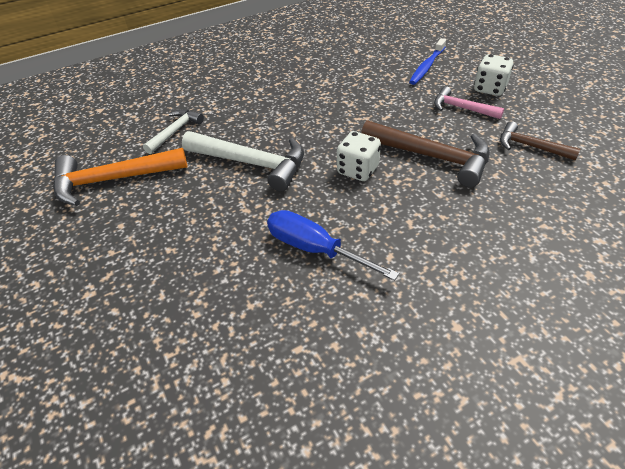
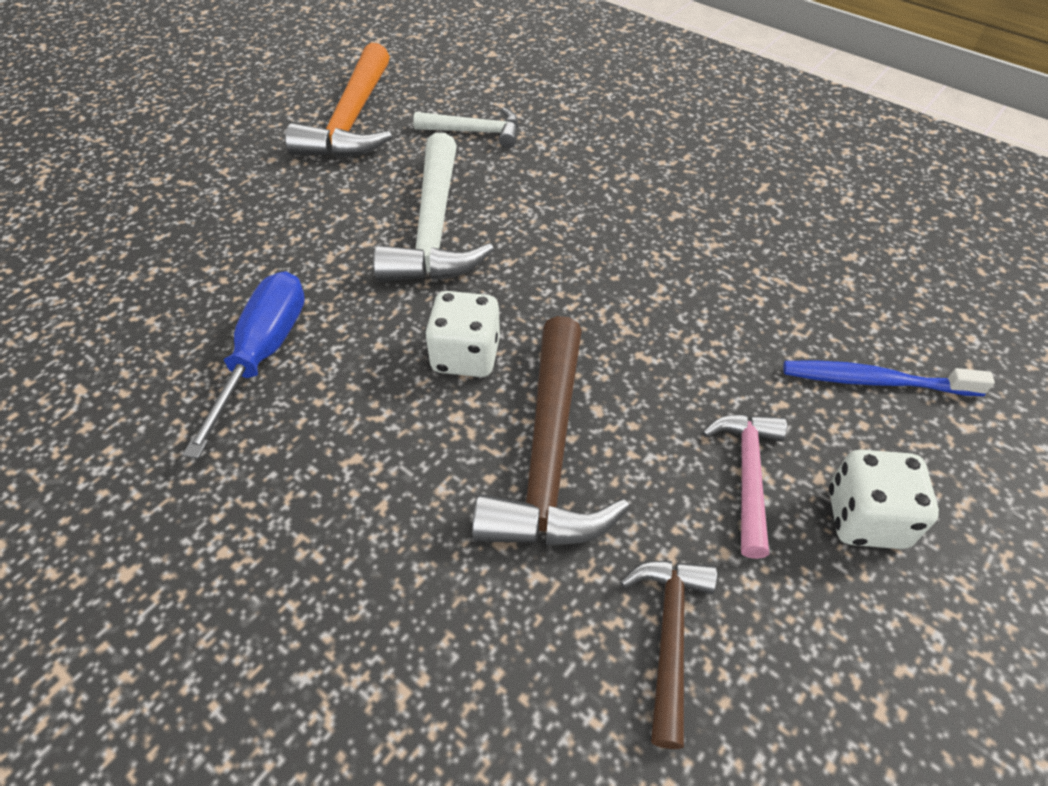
camera: 65 degrees right, 5 degrees up
orange hammer [53,148,187,206] -> orange hammer turned 135 degrees counterclockwise [285,43,392,158]

